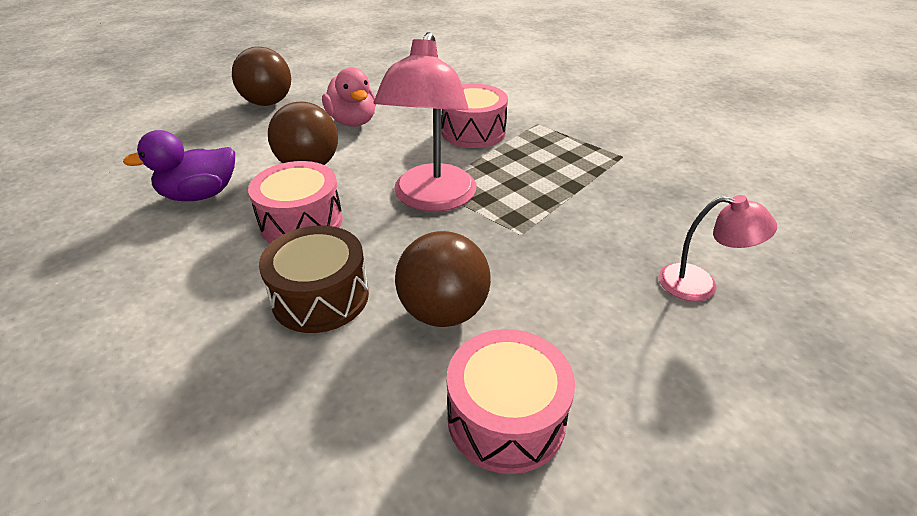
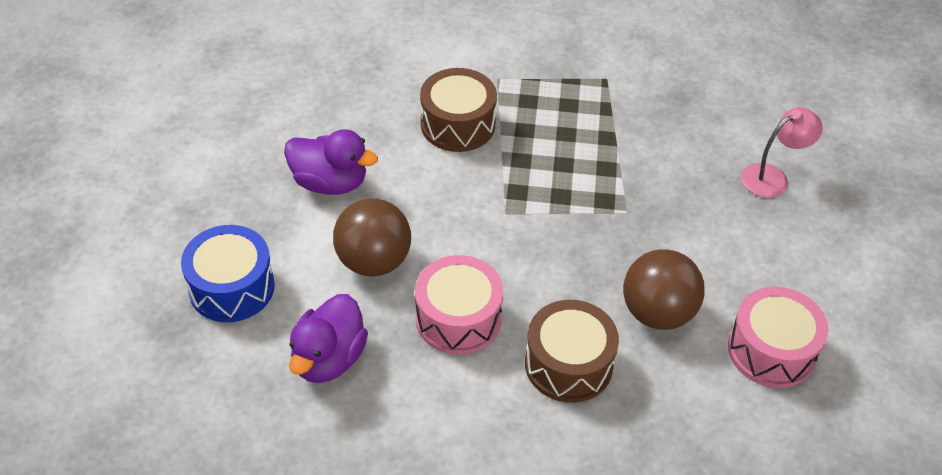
camera: 45 degrees left, 10 degrees up
brown ball [232,47,291,106] -> none
pink duck [322,67,376,127] -> purple duck [284,129,378,195]
pink lamp [374,32,476,212] -> none
pink drum [441,84,508,148] -> brown drum [420,68,497,152]
none -> blue drum [181,225,275,322]

